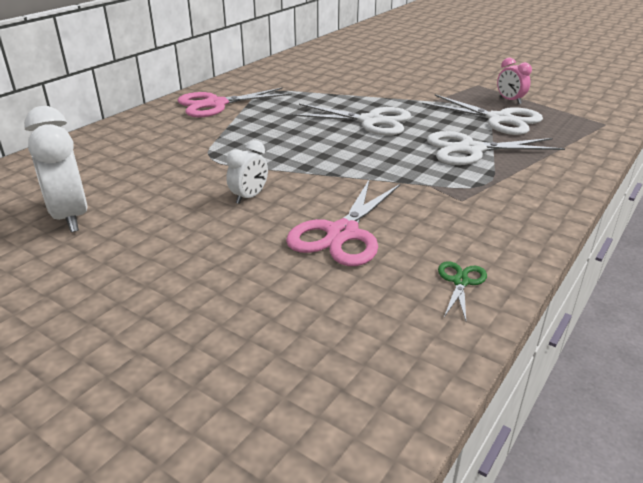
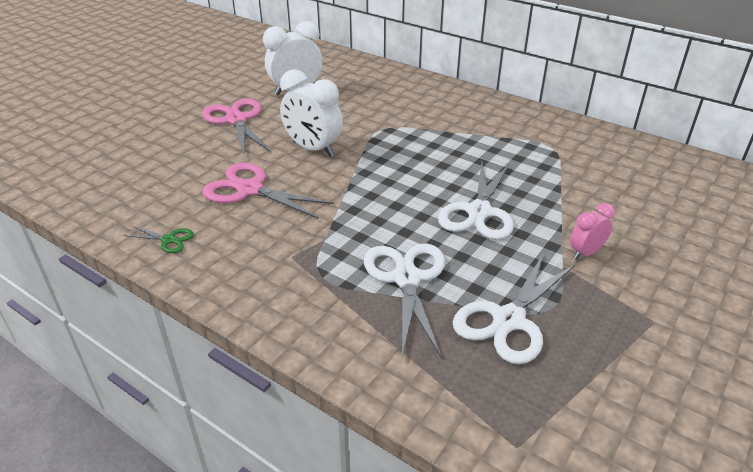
camera: 90 degrees right, 5 degrees up
pink scissors [177,87,292,117] -> pink scissors moved to [202,99,271,154]
white clock [226,140,268,204] -> white clock [280,69,343,157], size x1.80
pink clock [497,57,532,104] -> pink clock moved to [570,203,615,260]

